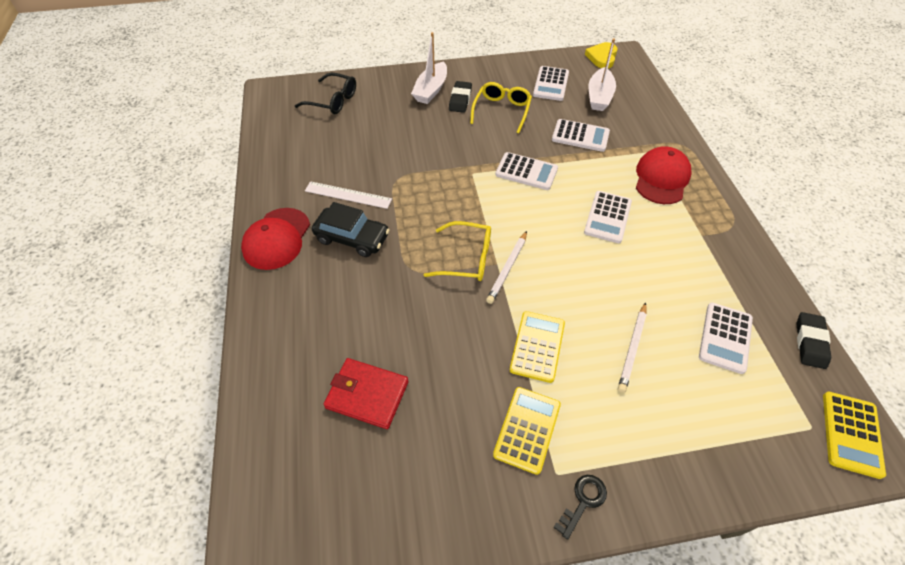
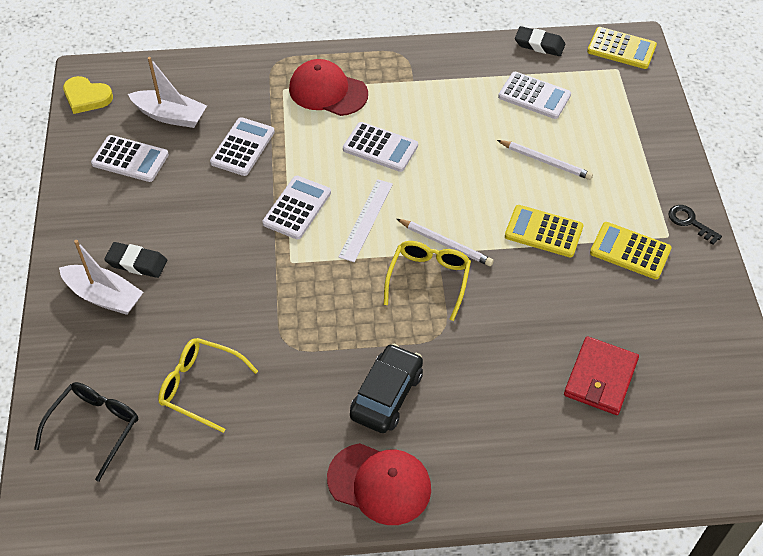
camera: 85 degrees left, 0 degrees up
white ruler [305,181,392,209] -> white ruler moved to [339,179,393,262]
yellow glasses [470,82,532,133] -> yellow glasses moved to [158,338,258,433]

